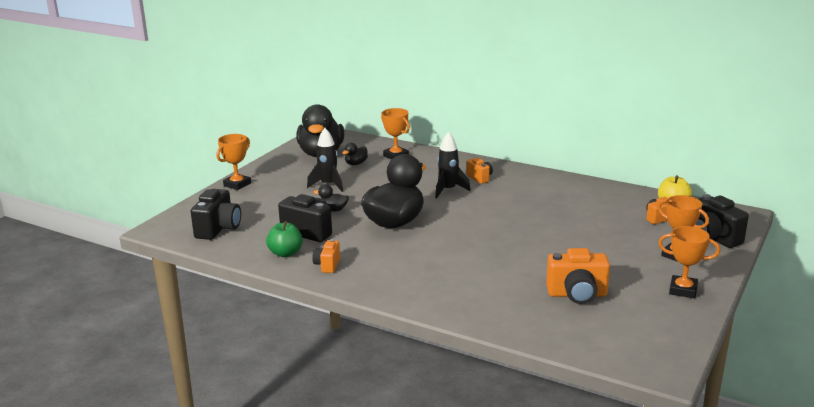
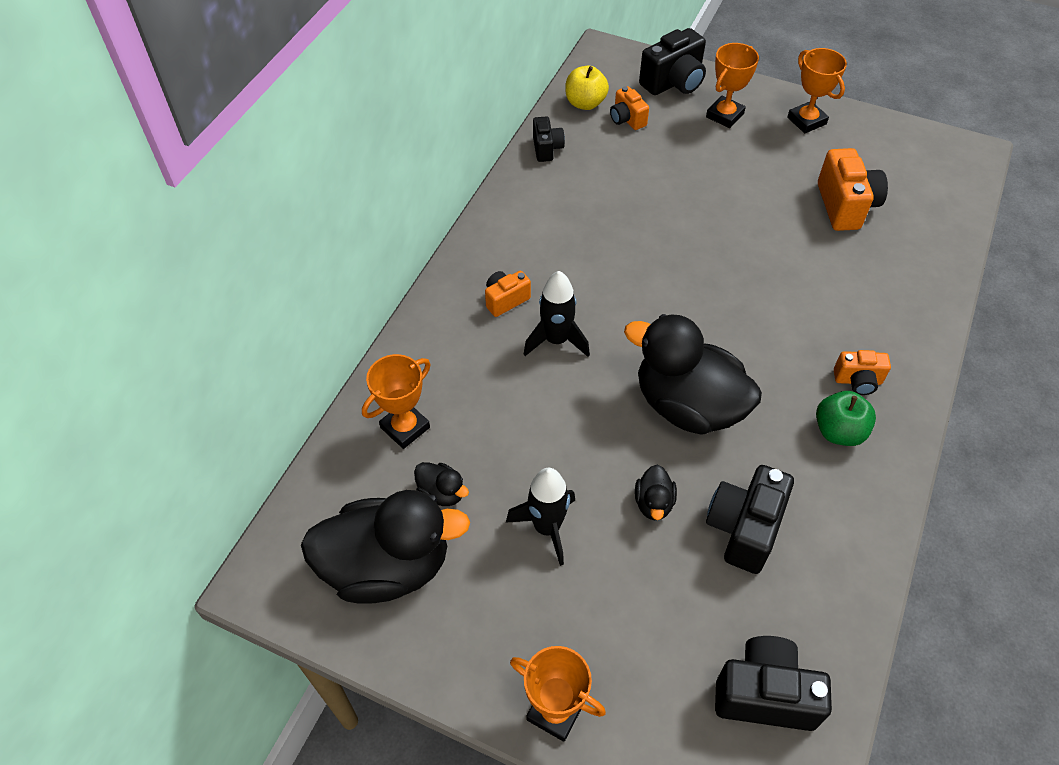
camera: 95 degrees left, 30 degrees up
green apple [266,221,303,257] -> green apple moved to [816,391,876,446]
orange camera [312,239,340,273] -> orange camera moved to [834,350,891,395]
orange trophy [658,226,720,298] -> orange trophy turned 45 degrees counterclockwise [787,48,847,133]
none -> black camera [533,116,565,162]

